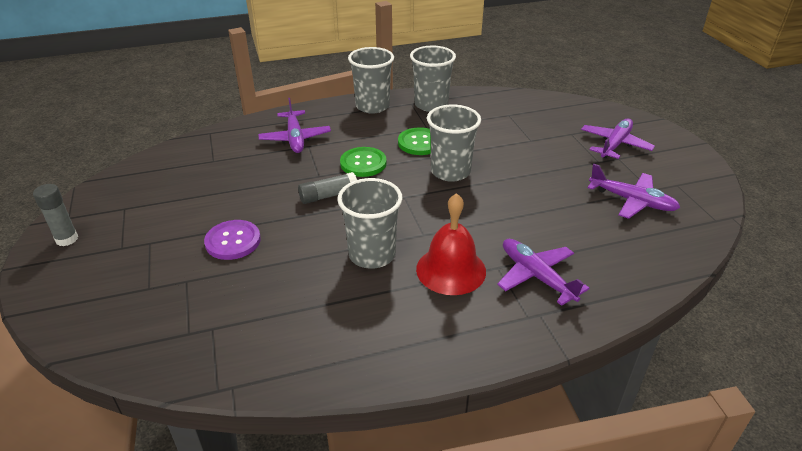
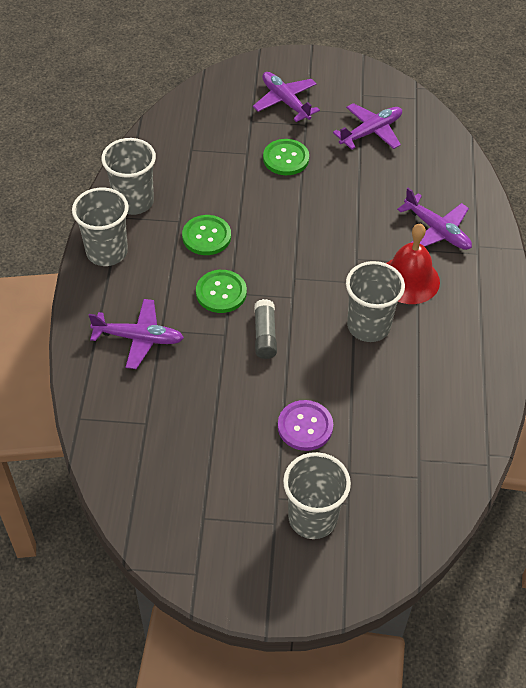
camera: 70 degrees left, 15 degrees up
grey glue stick [33,184,78,246] -> none
grey cup [427,105,481,182] -> grey cup moved to [283,452,351,539]
purple plane [497,239,590,306] -> purple plane turned 120 degrees counterclockwise [397,188,472,250]
none -> green button [263,139,309,175]

